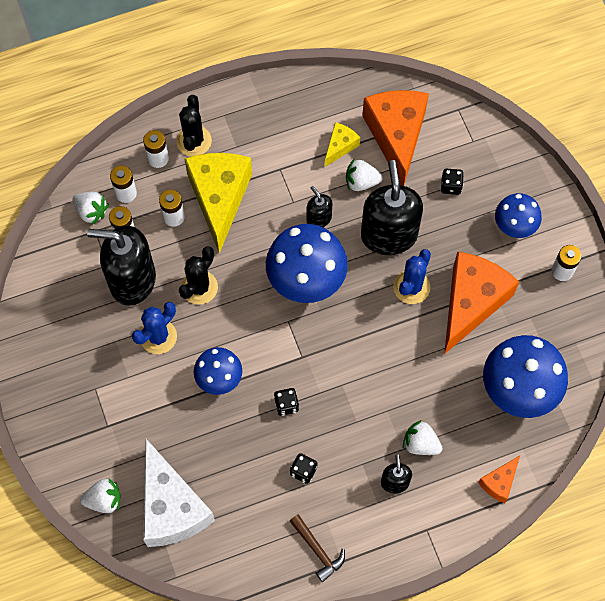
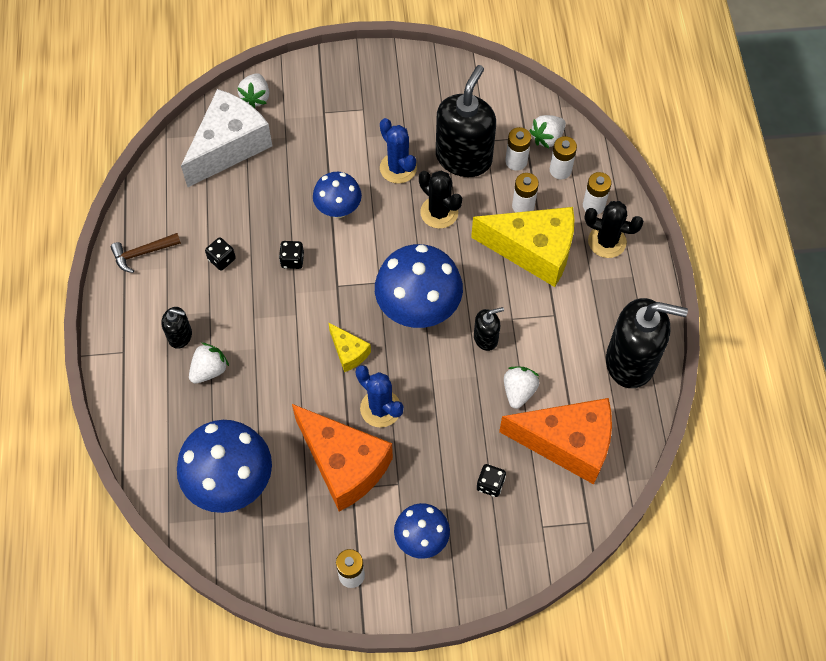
camera: 105 degrees right, 5 degrees down
white cheese [143,439,215,547] -> white cheese turned 135 degrees clockwise [181,89,272,187]
yellow cheese [325,122,360,167] -> yellow cheese moved to [328,323,371,372]
black soap dispenser [361,160,423,255] -> black soap dispenser moved to [606,298,688,388]
orange cheese [478,456,520,503] -> none

